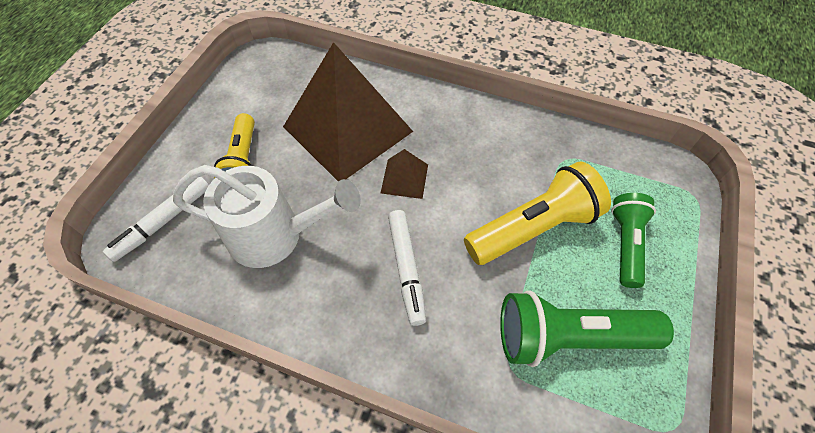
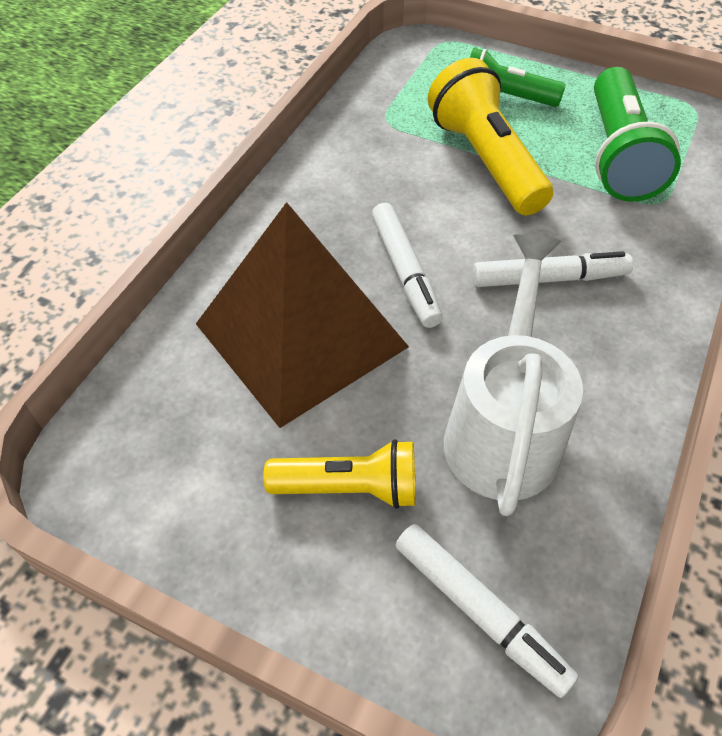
camera: 85 degrees left, 5 degrees down
brown pyramid [381,149,428,199] -> white marker [372,203,443,328]

